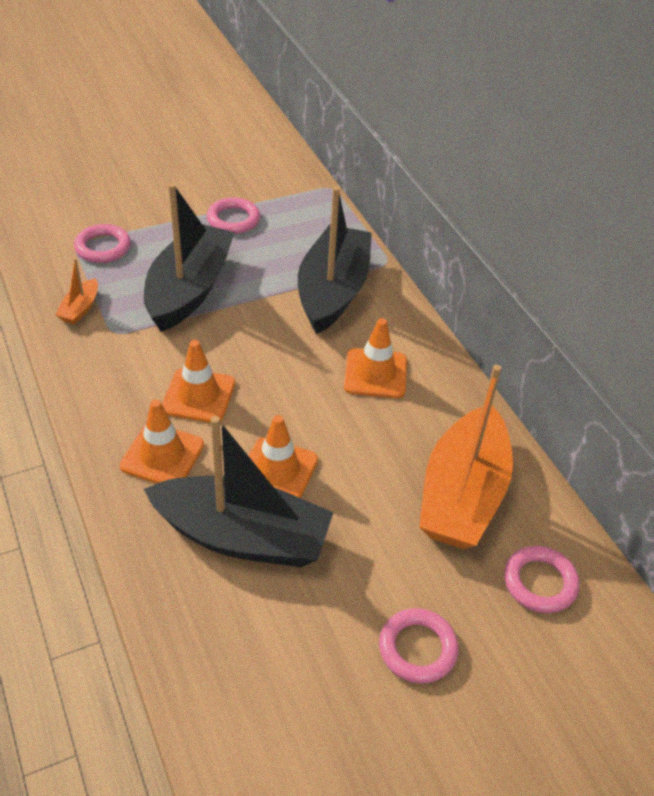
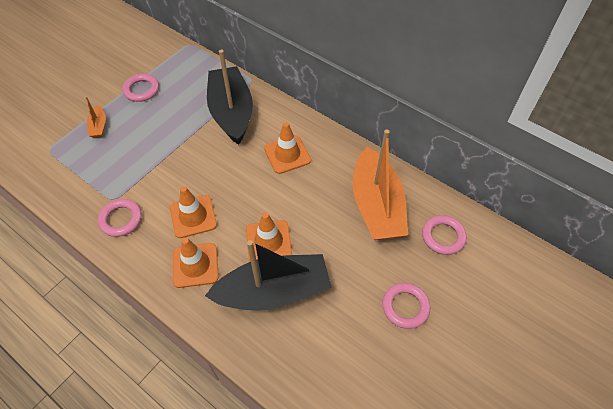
camera: 25 degrees left, 10 degrees up
orange boat [55,258,98,325] -> orange boat moved to [85,96,106,138]
pink ring [74,224,131,263] -> pink ring moved to [98,199,142,237]
black boat [144,183,235,332] -> none

